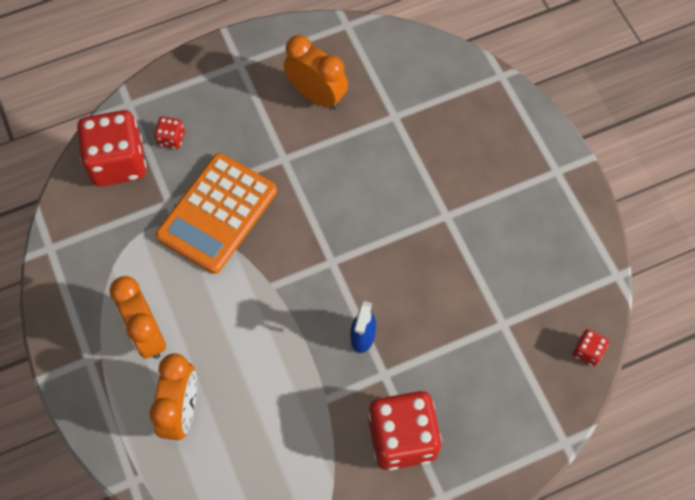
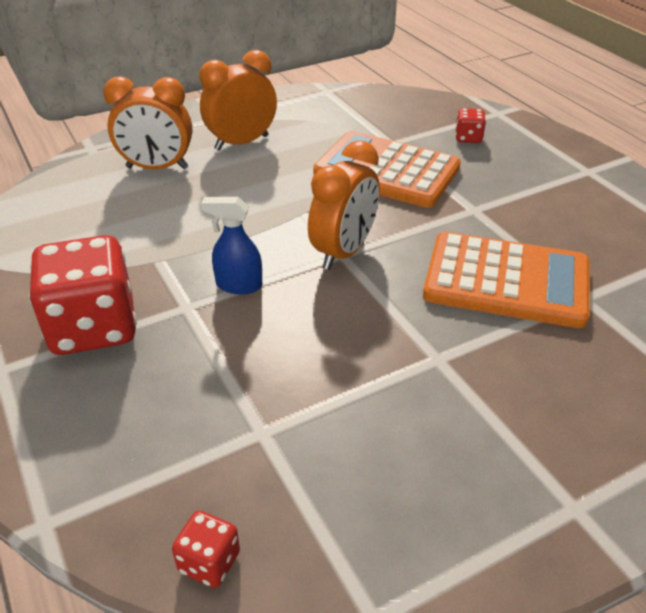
camera: 85 degrees right, 25 degrees down
red dice [77,110,146,187] -> none
orange clock [284,35,348,110] -> orange clock moved to [308,140,380,270]
none -> orange calculator [423,232,590,328]

